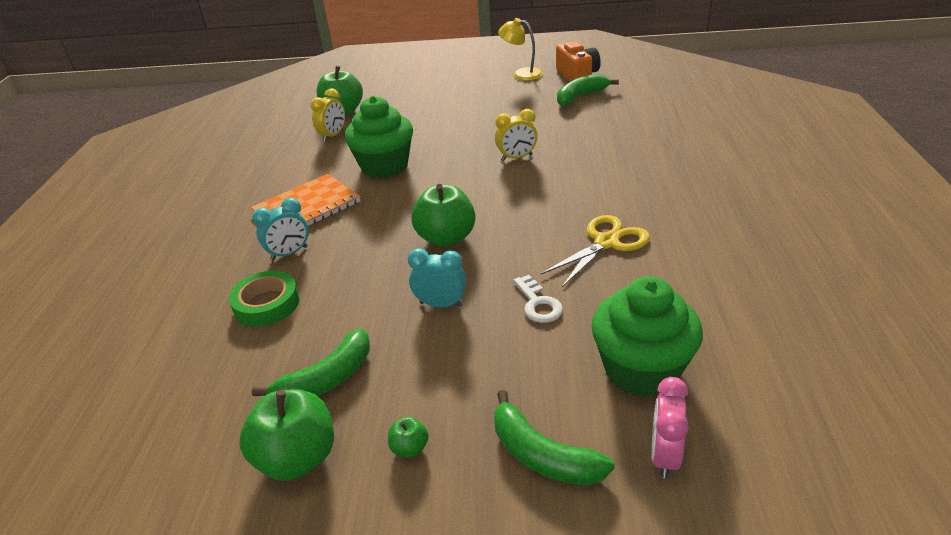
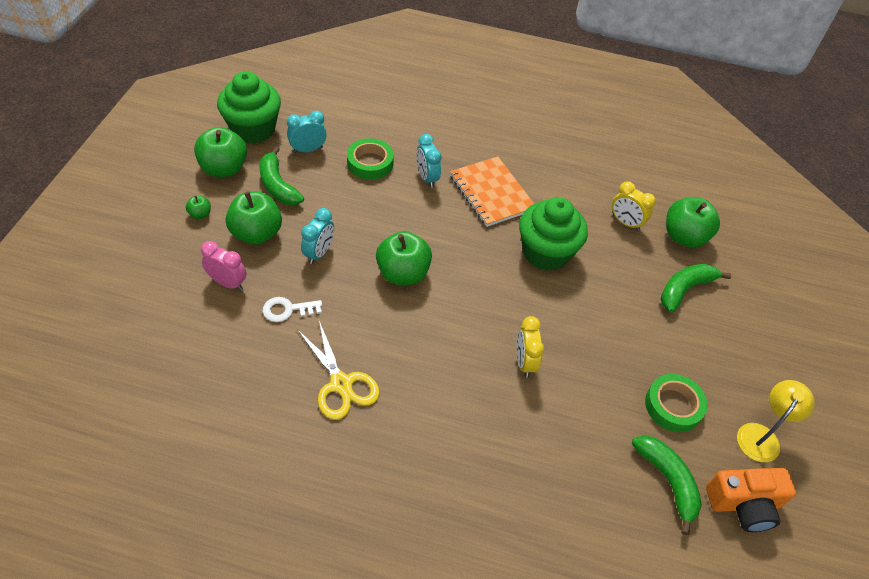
camera: 95 degrees right, 15 degrees up
green banana [494,390,615,485] -> green banana moved to [661,264,731,312]
green cupcake [591,276,703,397] -> green cupcake moved to [217,71,281,143]
pink clock [651,377,689,479] -> pink clock moved to [201,241,247,290]
none -> green apple [226,191,282,245]
none -> turquoise clock [287,111,327,153]
none -> green tape [645,374,708,432]

